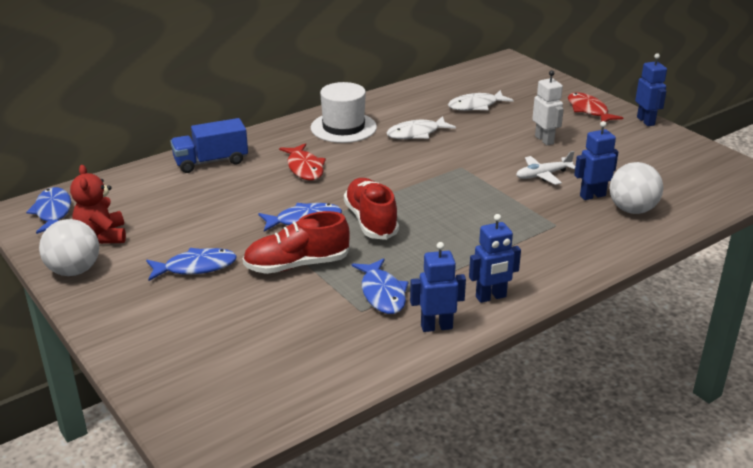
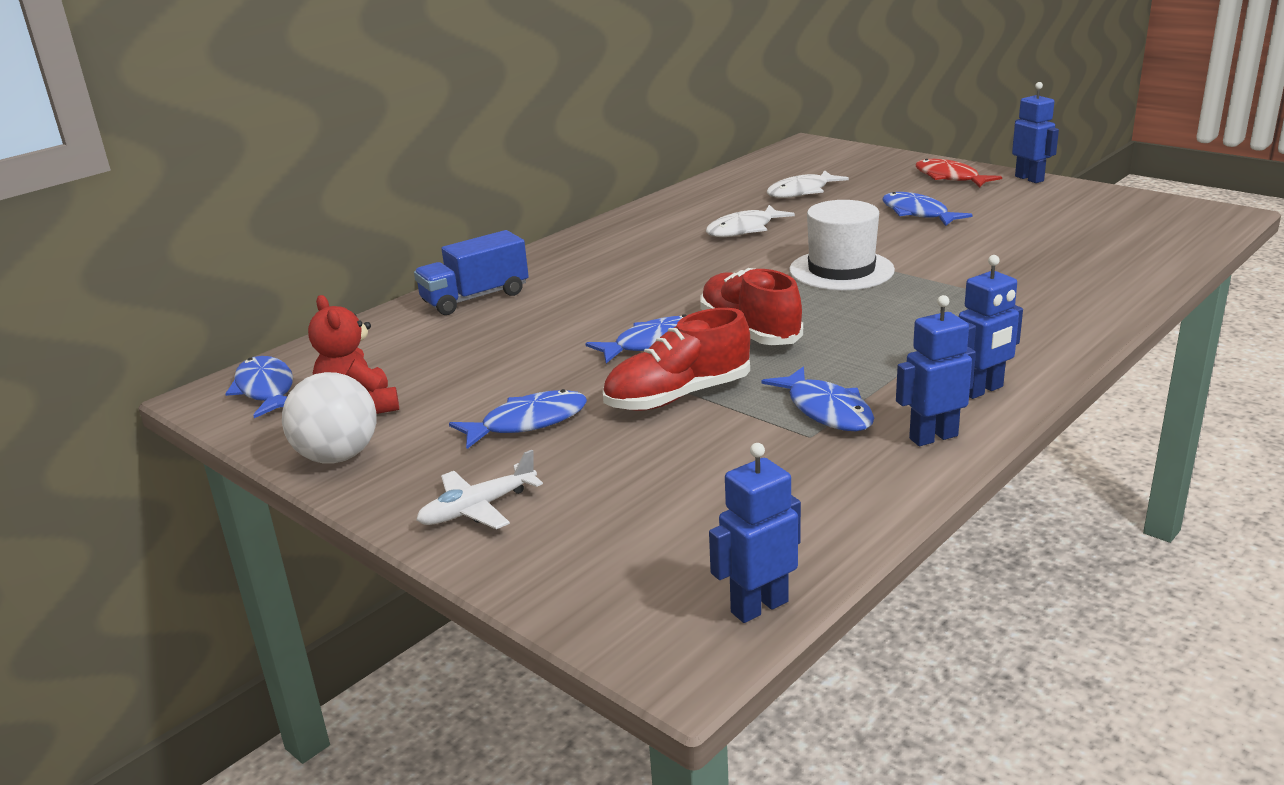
camera: 10 degrees left, 5 degrees down
red fish [279,143,326,181] -> none
white hat [311,82,377,143] -> white hat moved to [789,200,895,291]
white plane [516,151,575,185] -> white plane moved to [416,450,543,529]
white robot [532,70,564,145] -> blue fish [883,192,973,226]
blue robot [574,121,619,200] -> blue robot moved to [709,443,801,623]
white ball [610,162,663,214] -> none

